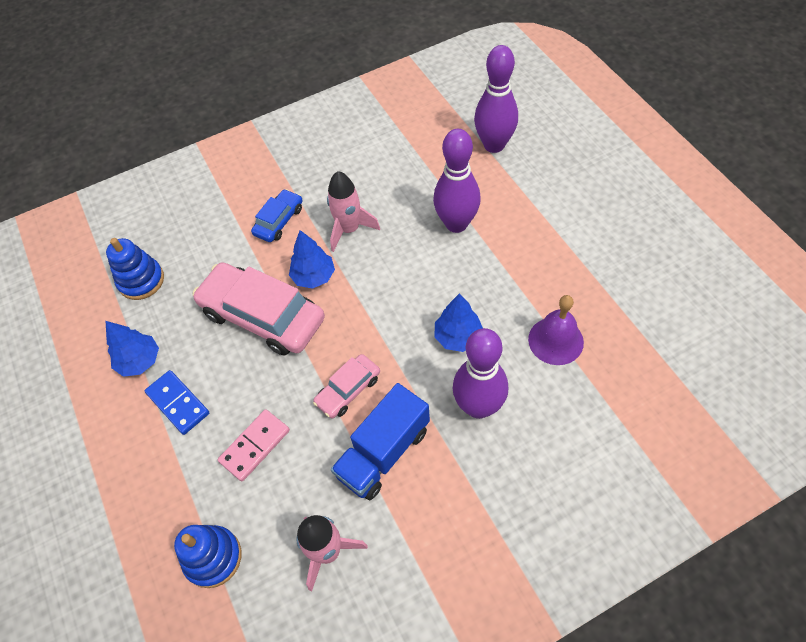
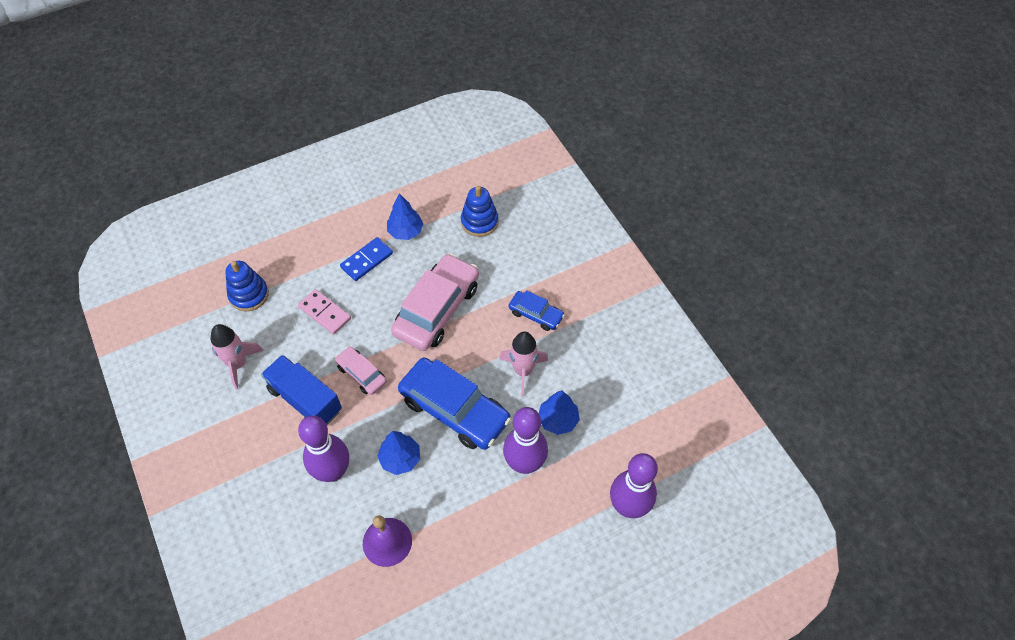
camera: 85 degrees right, 0 degrees up
blue tree [289,230,335,289] -> blue tree moved to [539,390,580,435]
none -> blue car [398,357,511,450]

